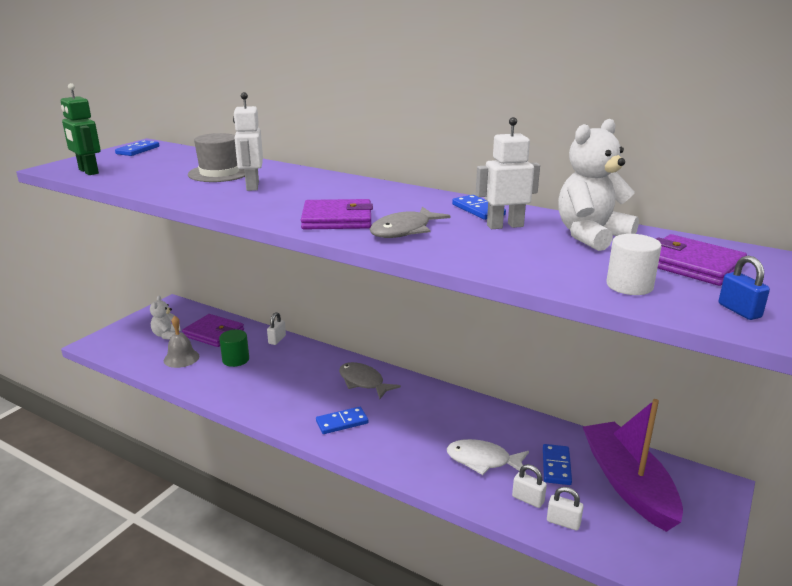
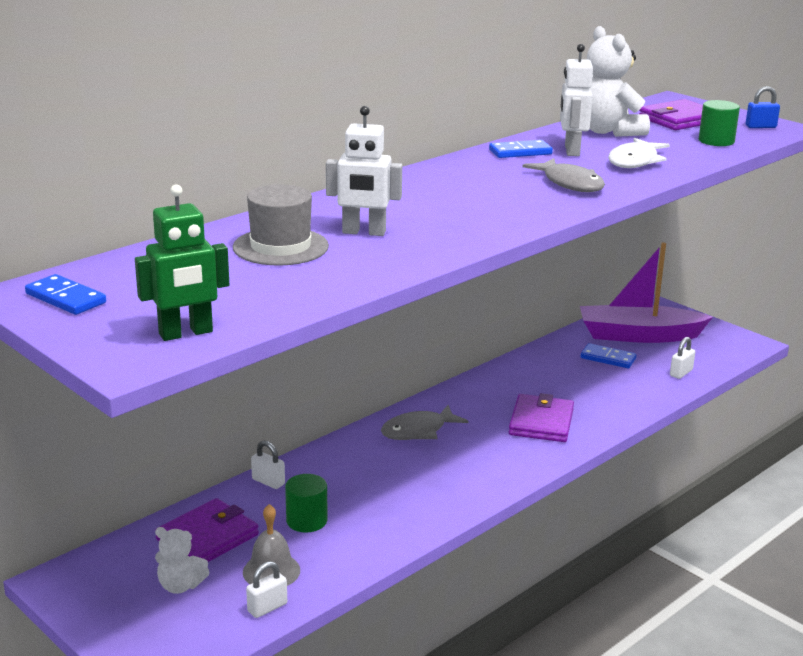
camera: 75 degrees left, 0 degrees up
purple wallet [301,199,373,229] -> purple wallet moved to [509,393,574,442]
blue domino [316,407,368,434] -> none
white fish [447,439,529,475] -> white fish moved to [608,138,670,168]
white padlock [512,464,547,508] -> white padlock moved to [246,561,287,618]
white cylinder [606,234,662,295] -> green cylinder [699,100,740,146]

